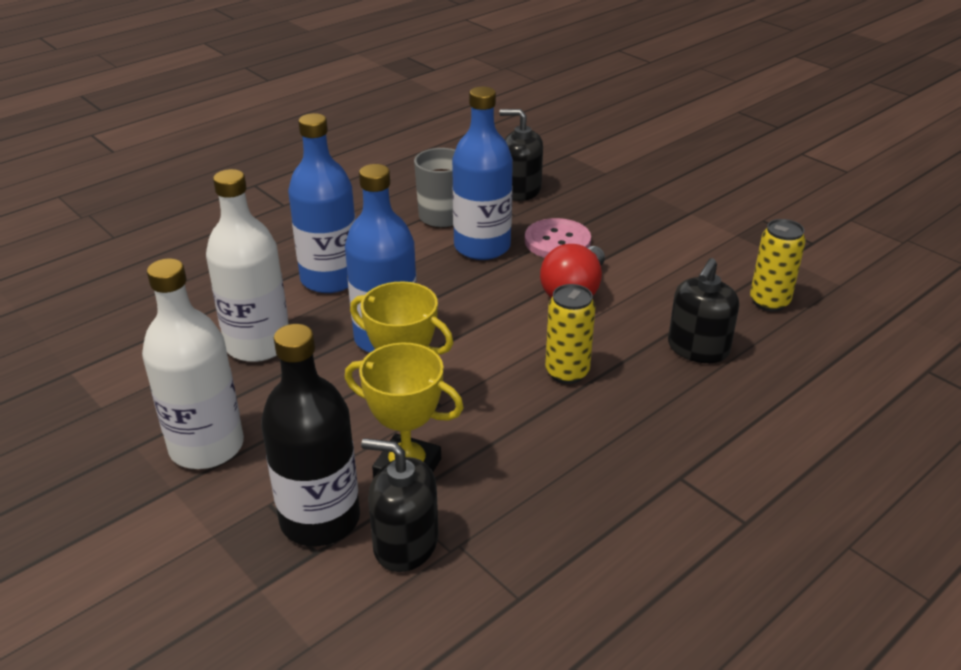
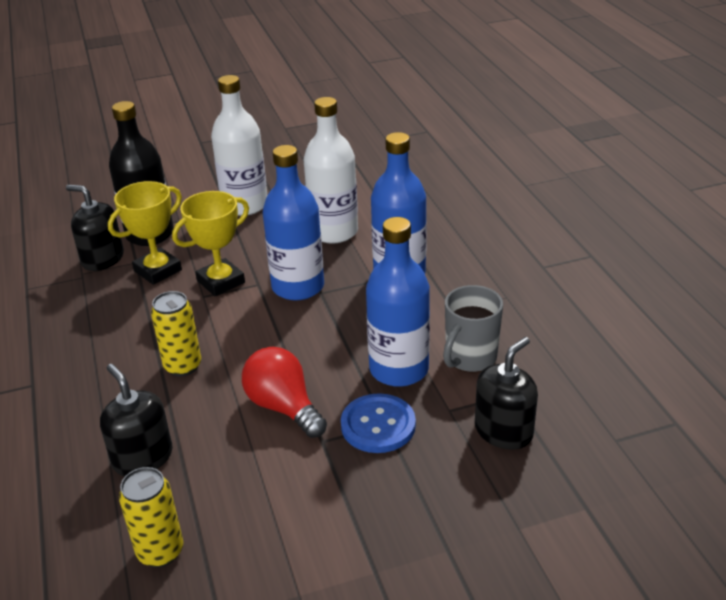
camera: 115 degrees right, 0 degrees up
black soap dispenser [361,438,439,572] -> black soap dispenser turned 105 degrees counterclockwise [66,185,124,271]
pink button [525,218,591,258] -> blue button [341,393,416,453]

